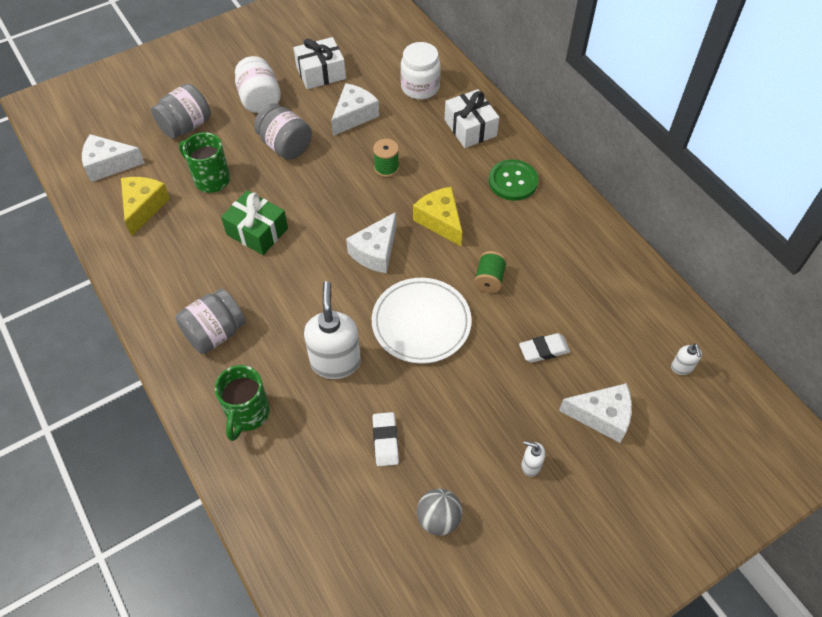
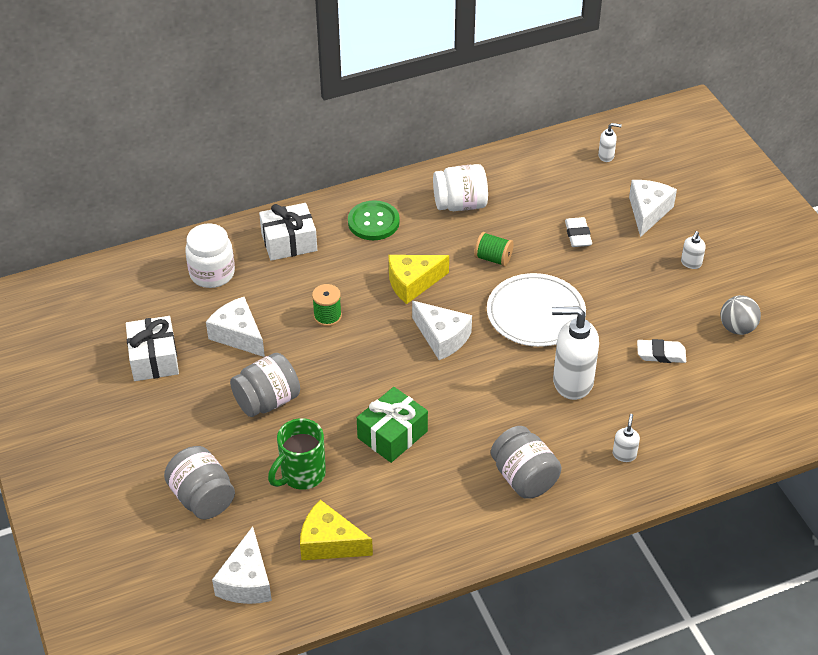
camera: 80 degrees left, 10 degrees down
green mug [215,365,270,441] -> white soap dispenser [613,414,640,462]
white jar [235,56,281,113] -> white jar moved to [433,164,488,211]

